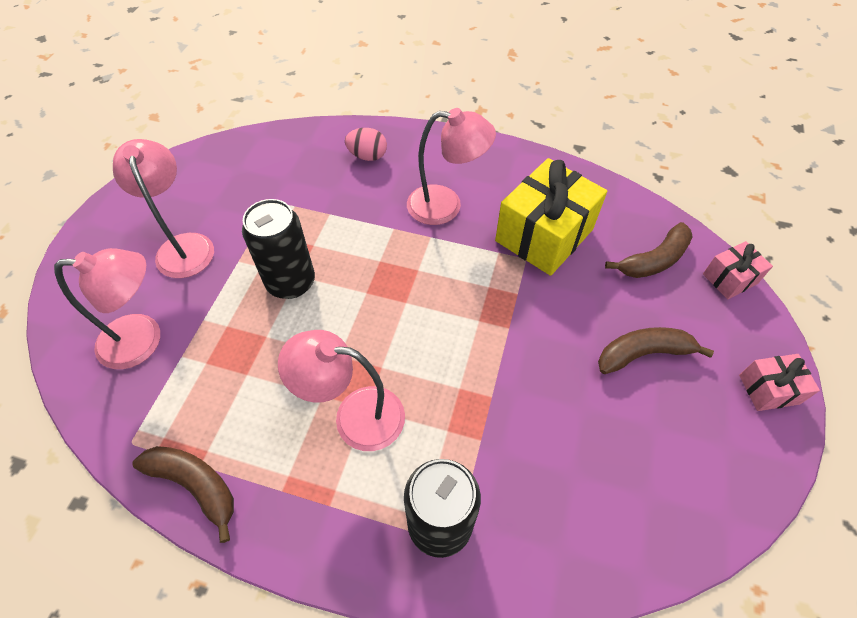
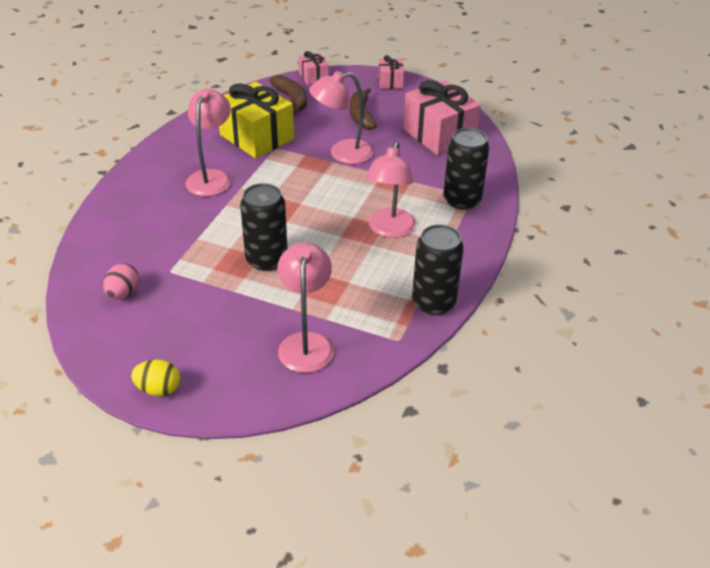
camera: 85 degrees left, 15 degrees down
pink lamp [113,139,214,278] -> pink lamp moved to [309,71,373,164]
brown banana [132,446,234,543] -> black can [412,224,464,315]
pink egg [345,128,387,161] -> pink egg moved to [103,263,139,299]
none -> yellow egg [131,359,180,396]
none -> pink gift [403,80,481,155]

